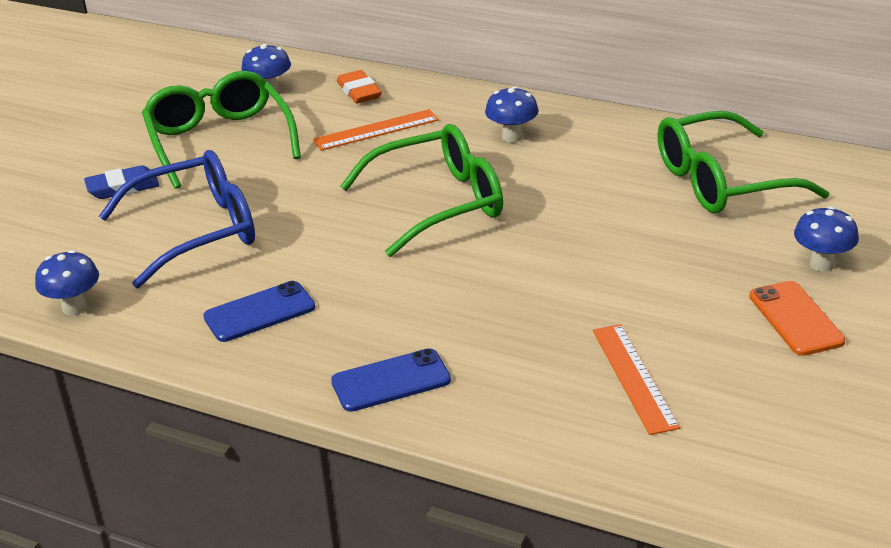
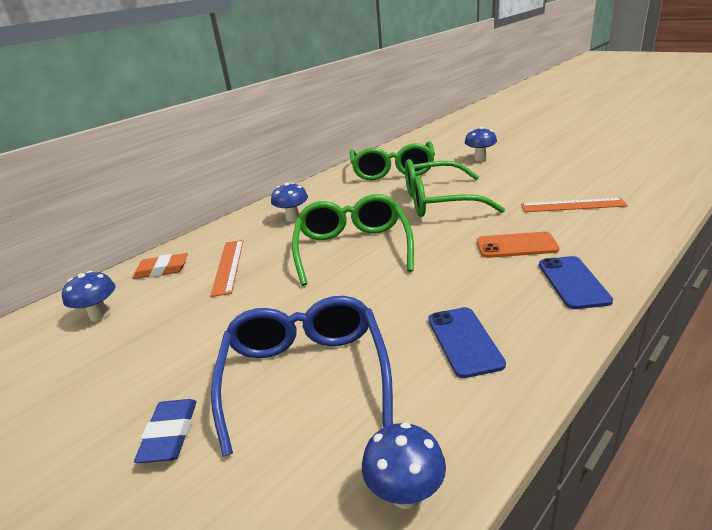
camera: 70 degrees left, 5 degrees down
green glasses [142,71,301,189] -> green glasses moved to [405,159,505,217]
orange phone [749,281,846,356] -> orange phone moved to [477,232,559,258]

